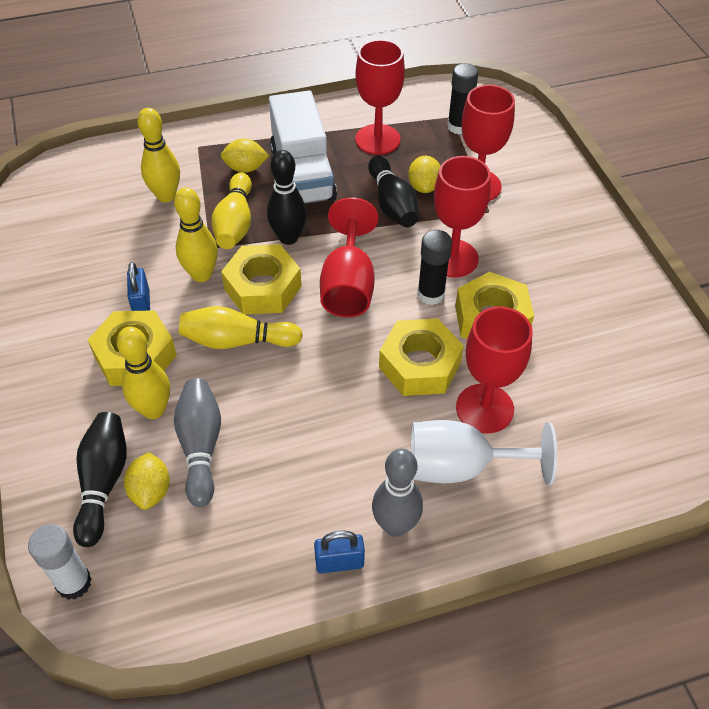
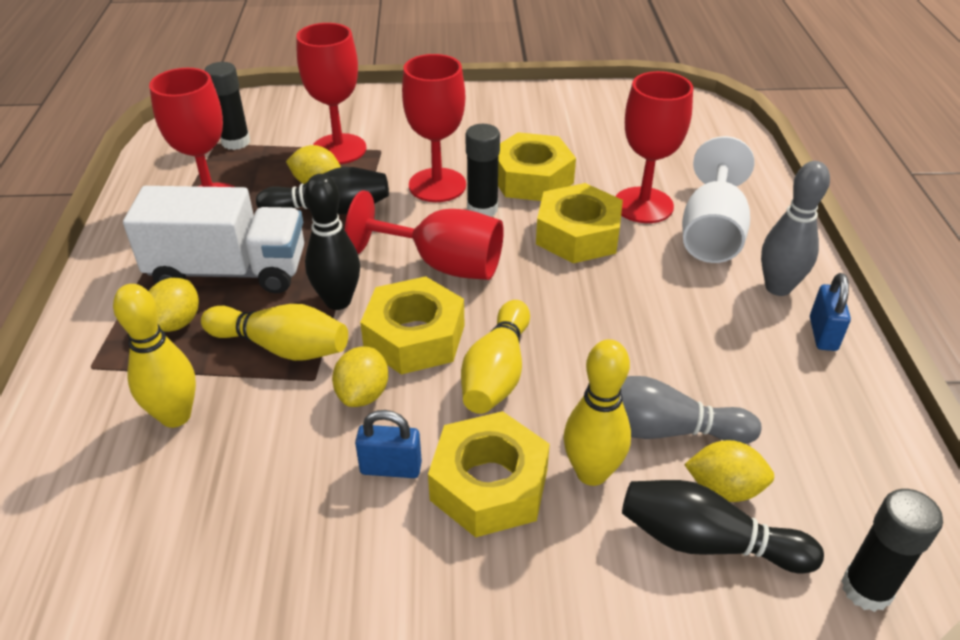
camera: 75 degrees left, 10 degrees down
white glue stick [28,524,92,600] -> black glue stick [841,489,943,612]
yellow bowling pin [174,187,218,282] -> yellow lemon [332,346,388,407]

